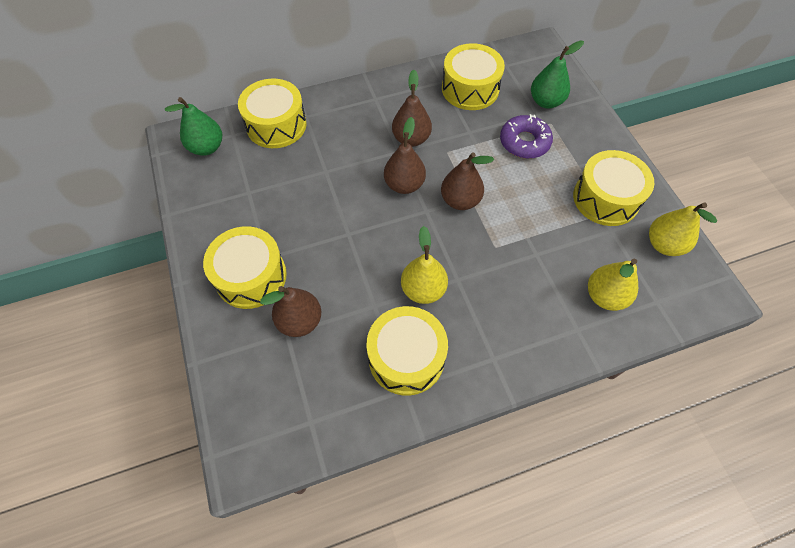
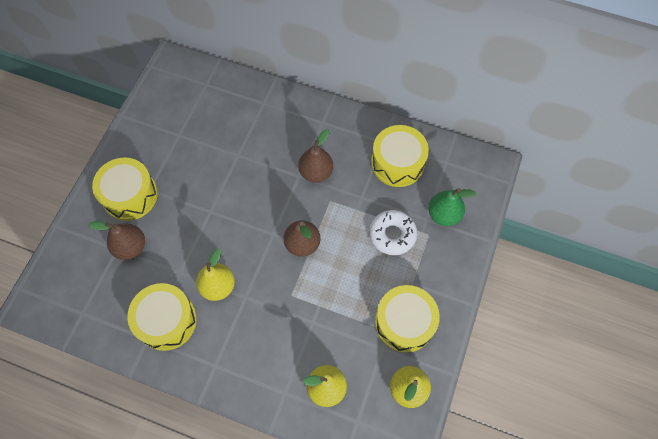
camera: 40 degrees right, 5 degrees up
green pear [165,97,222,156] -> none
yellow drum [238,79,307,148] -> none
brown pear [384,117,426,194] -> none
purple donut [500,114,553,159] -> white donut [370,210,417,255]

